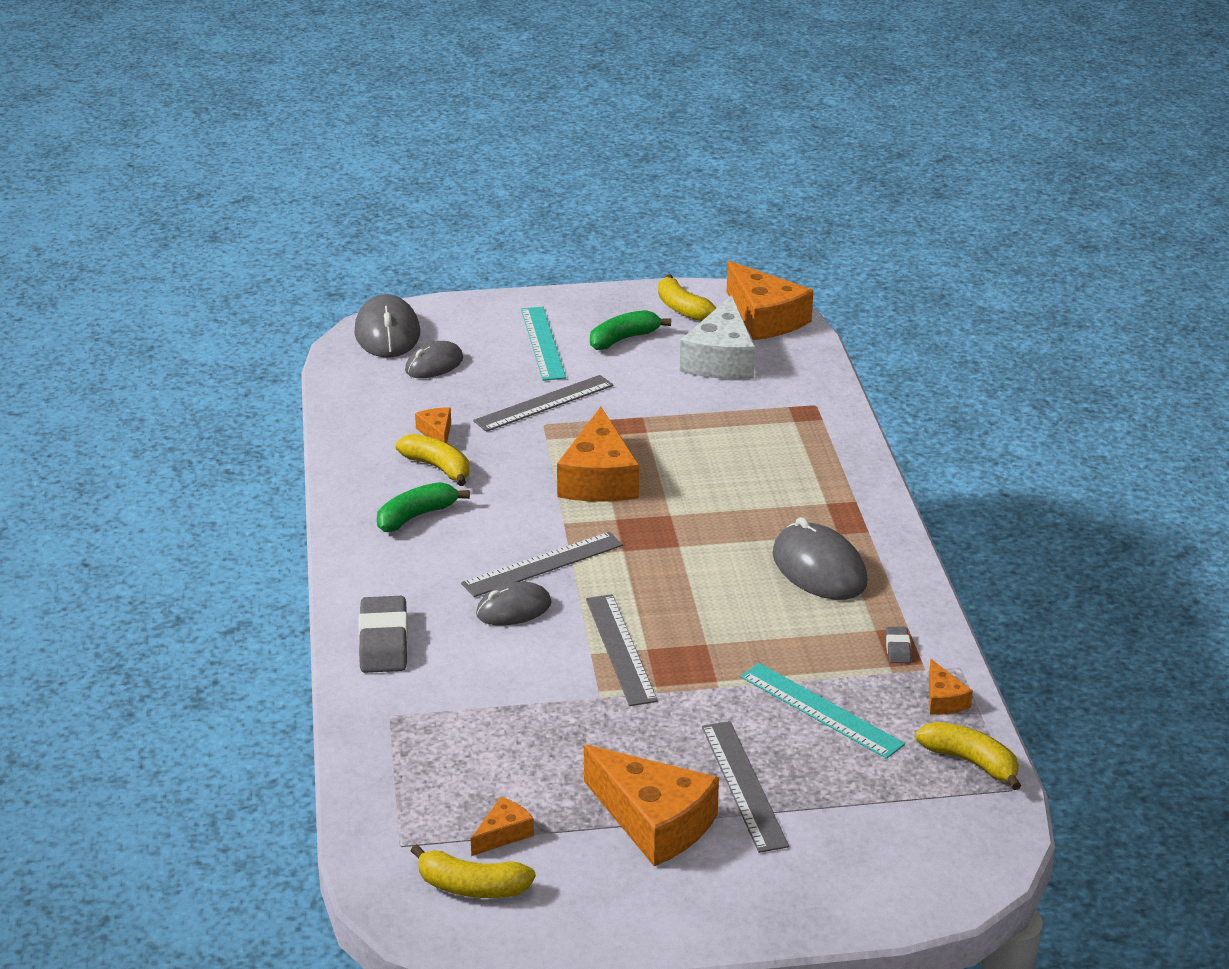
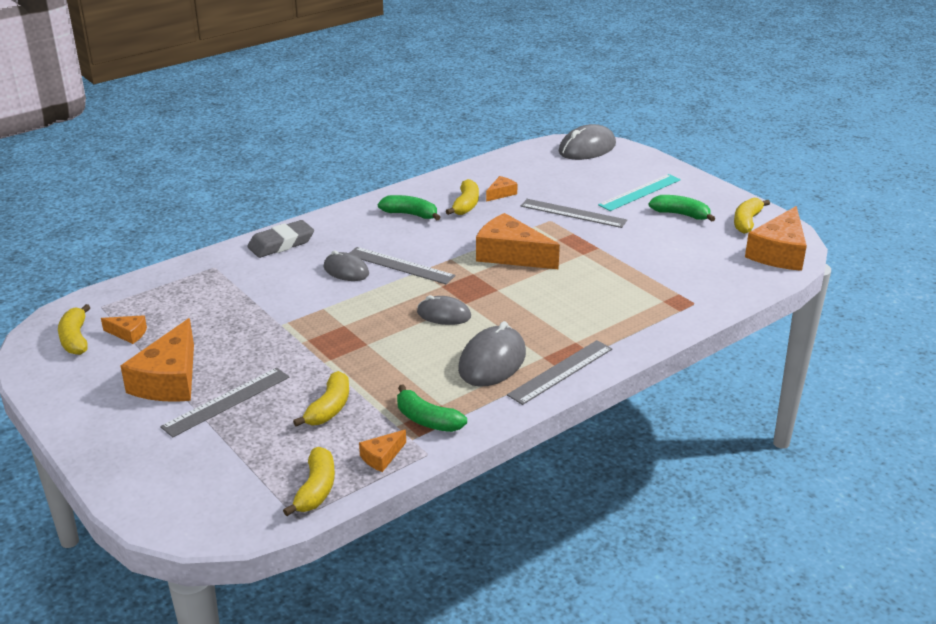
camera: 60 degrees right, 0 degrees up
grey mouse [405,341,463,378] -> grey mouse moved to [417,295,471,325]
orange cheese [557,407,639,502] -> orange cheese turned 60 degrees clockwise [476,213,560,269]
grey ruler [586,594,658,706] -> grey ruler moved to [507,340,612,405]
white cheese [680,295,755,379] -> none
turquoise ruler [740,663,905,759] -> yellow banana [293,371,349,427]
grey eraser [886,627,911,663] -> green banana [397,384,467,432]

